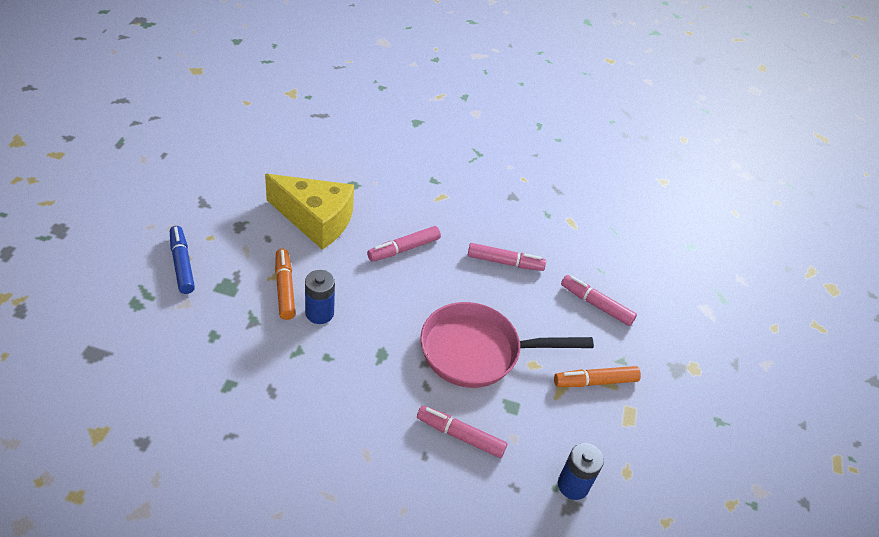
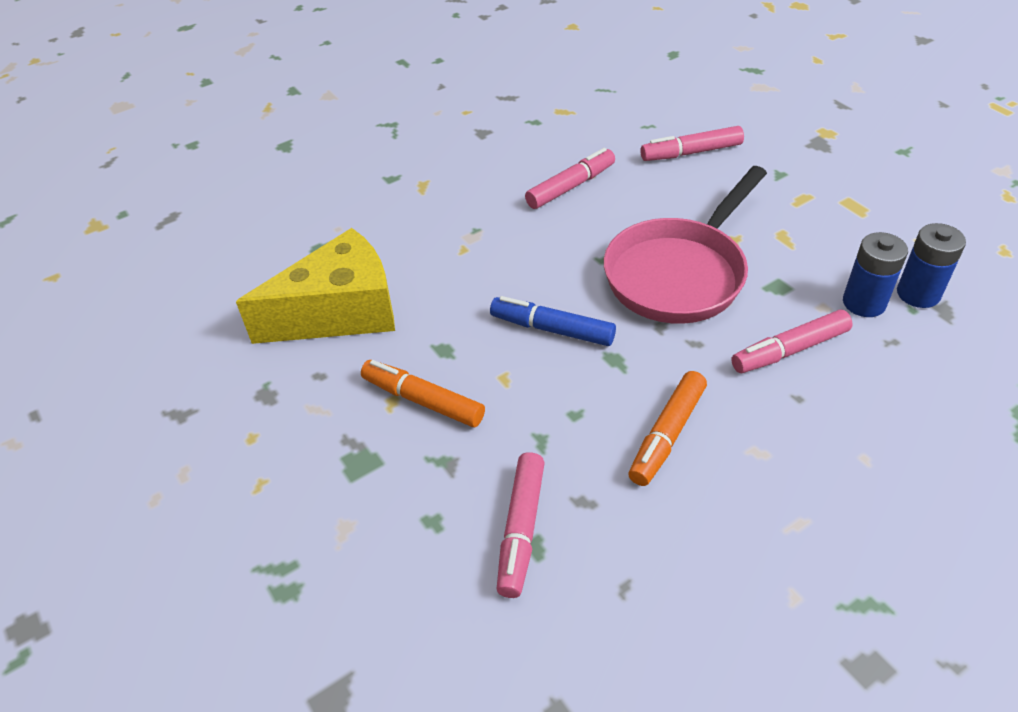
camera: 40 degrees left, 0 degrees up
blue marker [170,226,195,294] -> blue marker moved to [490,296,616,346]
blue battery [305,270,335,324] -> blue battery moved to [843,232,908,317]
pink marker [367,226,441,262] -> pink marker moved to [497,452,545,598]
orange marker [554,366,641,387] -> orange marker moved to [628,371,707,486]

